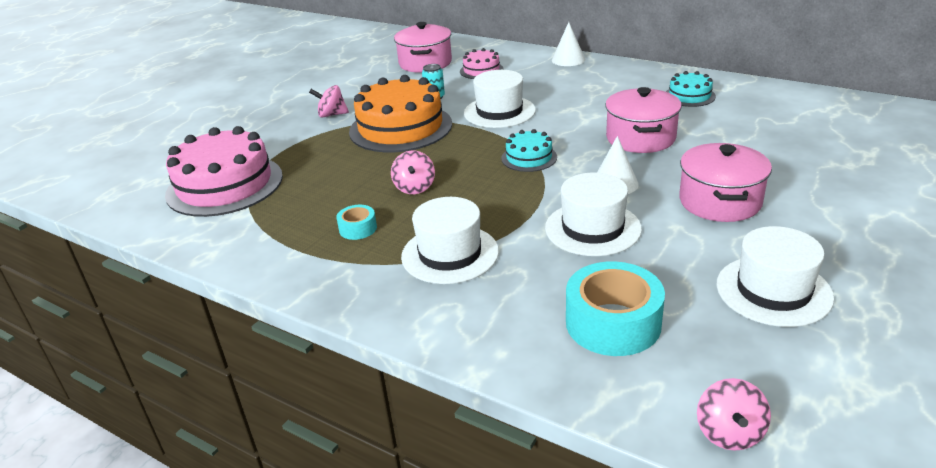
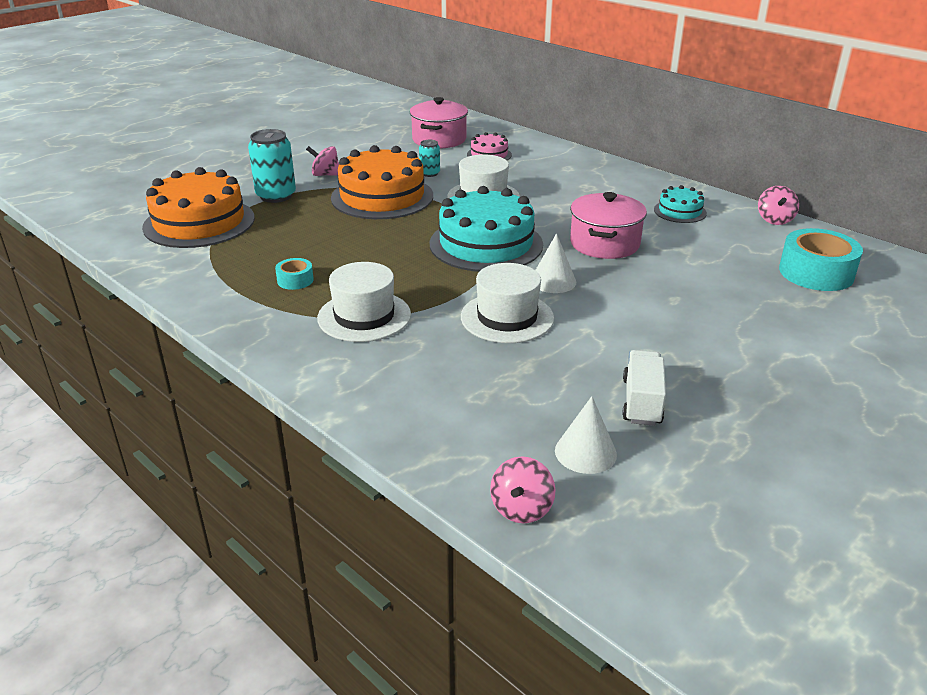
camera: 10 degrees right, 0 degrees up
pink cake [165,126,283,217] -> orange cake [142,167,255,248]
pink spinning top [391,151,435,194] -> pink spinning top moved to [758,186,799,225]
turquoise cake [501,129,557,172] -> turquoise cake [430,186,543,272], size x2.05
white cone [552,22,585,66] -> white cone moved to [555,396,617,474]
turquoise tape [566,261,665,356] -> turquoise tape moved to [779,228,863,291]
pink pot [679,143,772,222] -> none
white hat [717,226,834,327] -> white truck [622,350,666,426]
none -> turquoise can [248,129,296,203]

